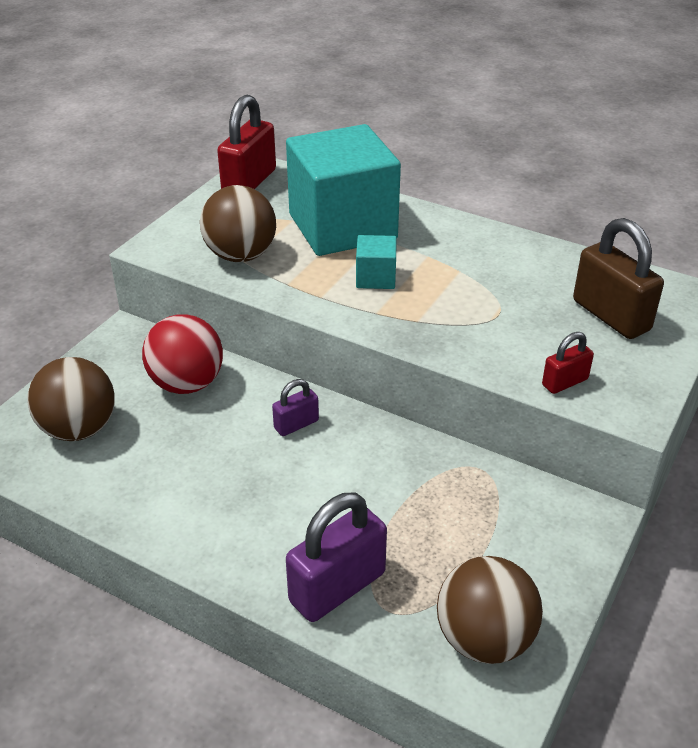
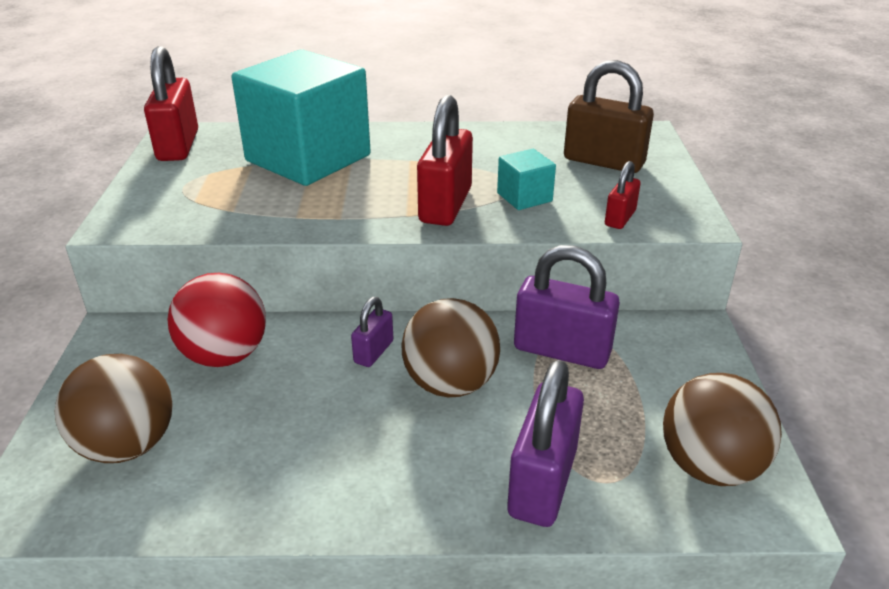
camera: 30 degrees left, 5 degrees down
brown ball [200,185,276,262] -> brown ball moved to [401,298,500,397]
turquoise cube [356,235,397,289] -> turquoise cube moved to [497,149,556,210]
none -> red padlock [417,95,473,226]
none -> purple padlock [514,245,620,369]

